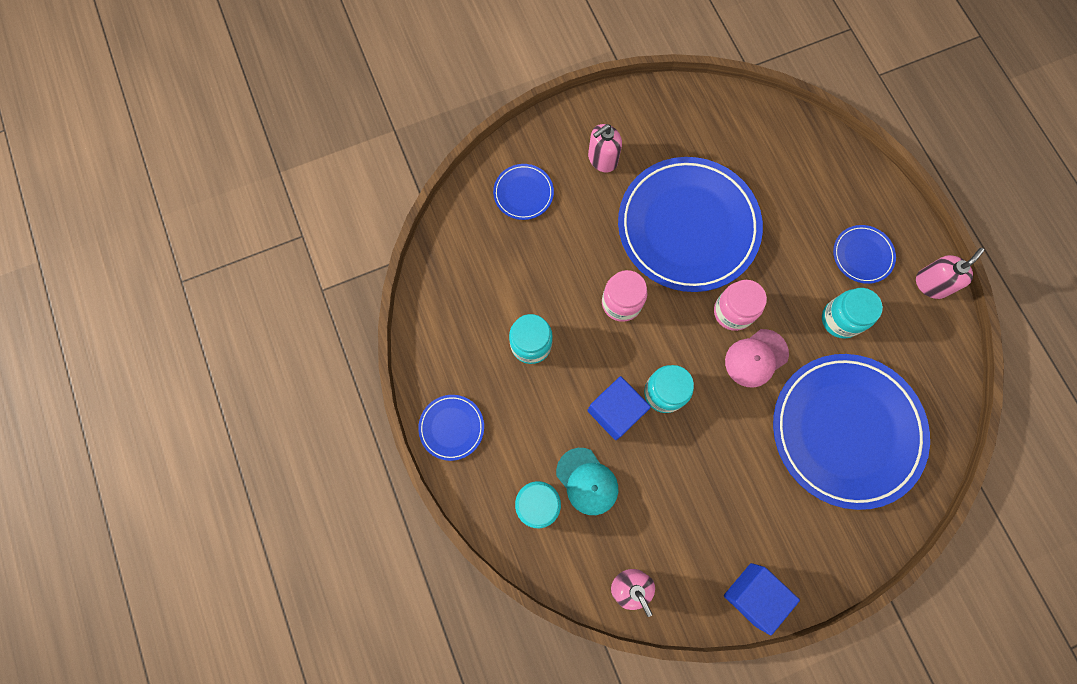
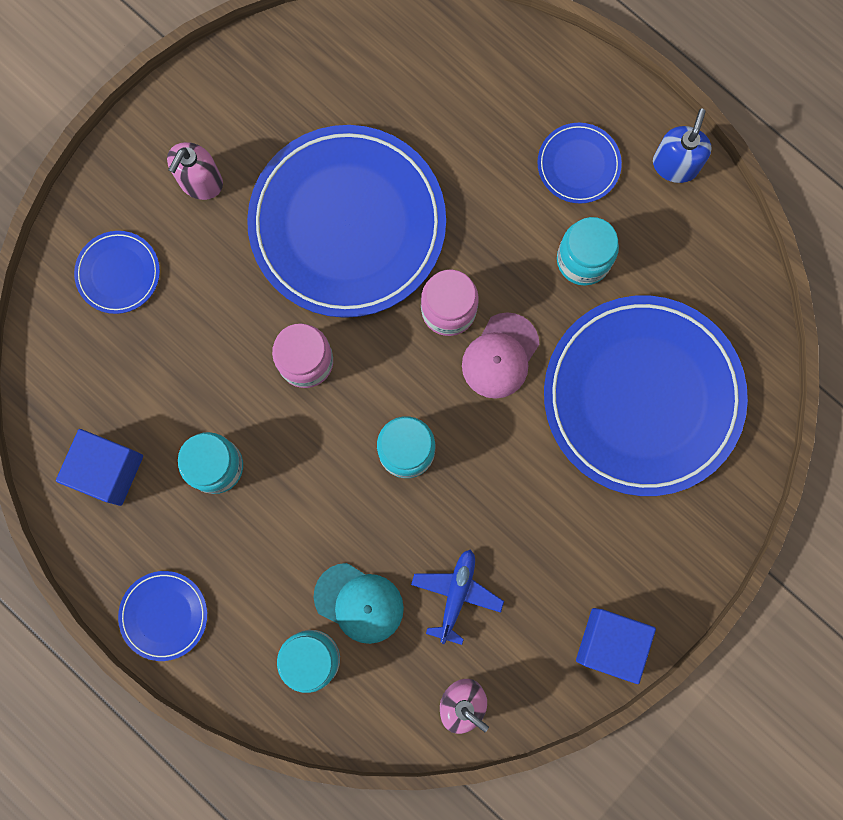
camera: 25 degrees left, 5 degrees up
blue cube [587,376,651,440] -> blue cube moved to [56,429,143,506]
pink soap dispenser [916,248,984,299] -> blue soap dispenser [653,108,712,183]
none -> blue plane [411,549,504,645]

